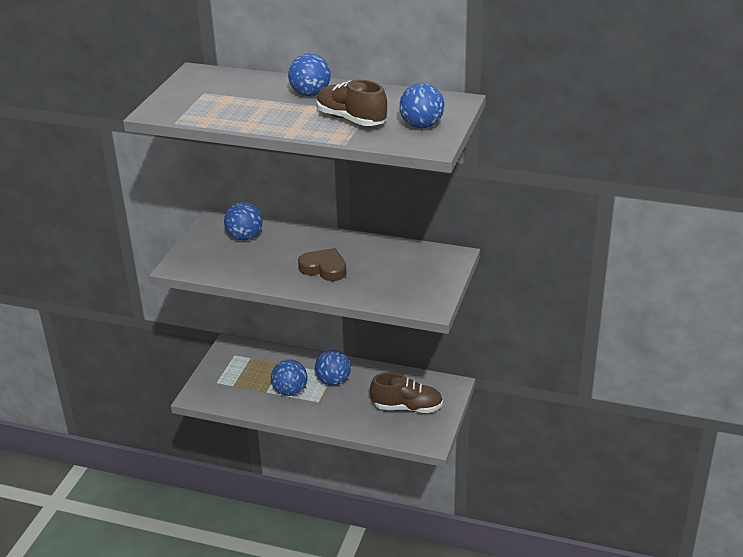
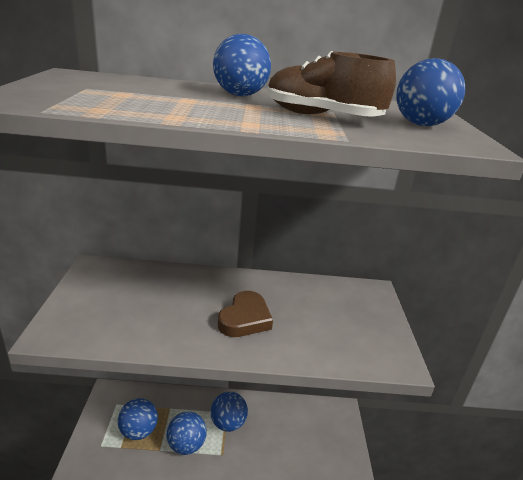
camera: 20 degrees left, 5 degrees down
blue ball [224,202,262,240] -> blue ball moved to [118,398,158,440]
brown heart [298,248,347,281] -> brown heart turned 105 degrees clockwise [218,291,273,337]
brown shoe [370,373,443,413] -> none

